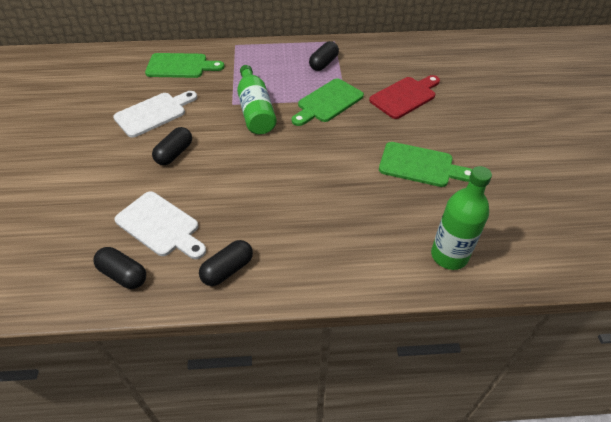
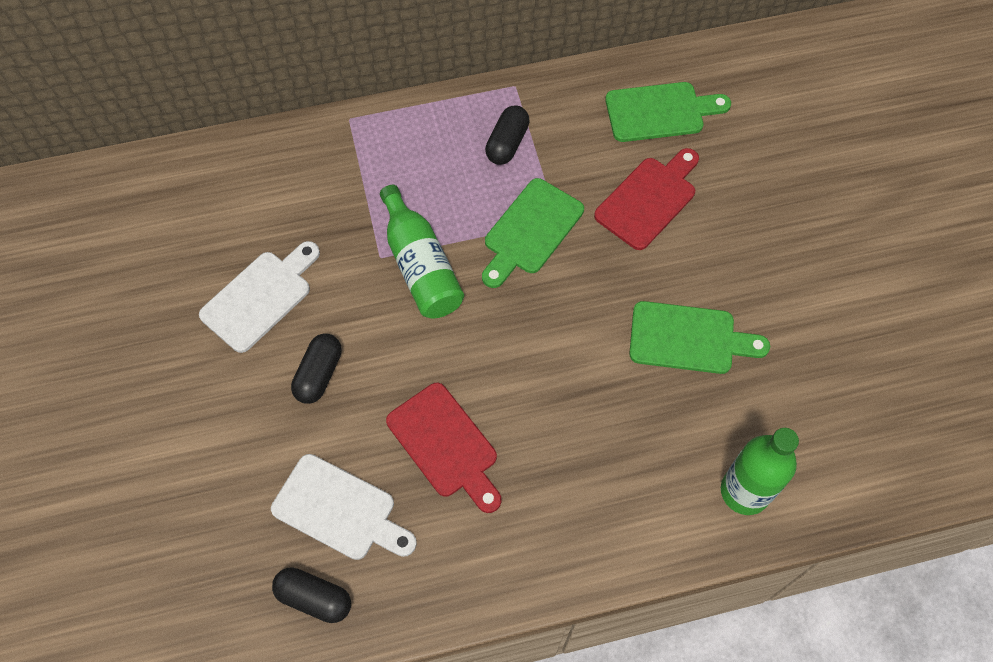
camera: 10 degrees left, 15 degrees up
green cutting board [145,53,224,78] -> green cutting board moved to [605,82,731,142]
black capsule [199,240,253,286] -> none
none -> red cutting board [386,383,501,513]

